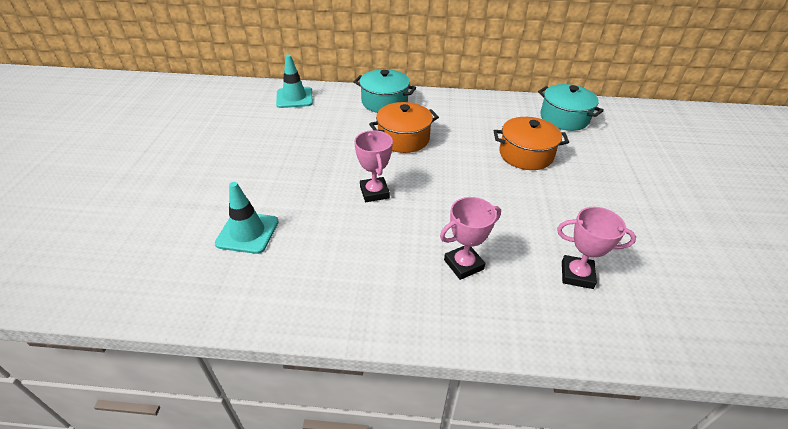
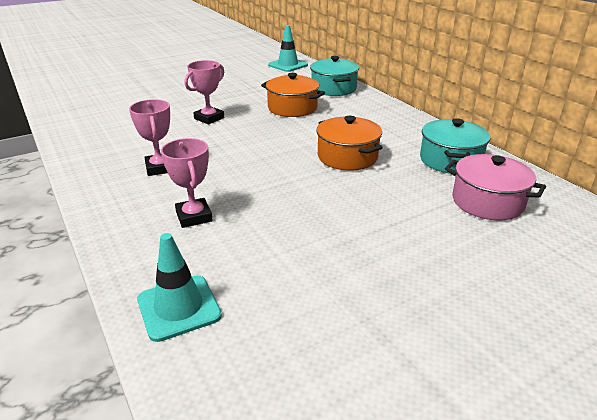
camera: 55 degrees right, 10 degrees down
turquoise traffic cone [215,182,279,254] -> turquoise traffic cone moved to [137,233,222,342]
pink trophy [440,197,501,280] -> pink trophy turned 45 degrees clockwise [129,99,170,176]
none -> pink pot [445,154,546,221]

